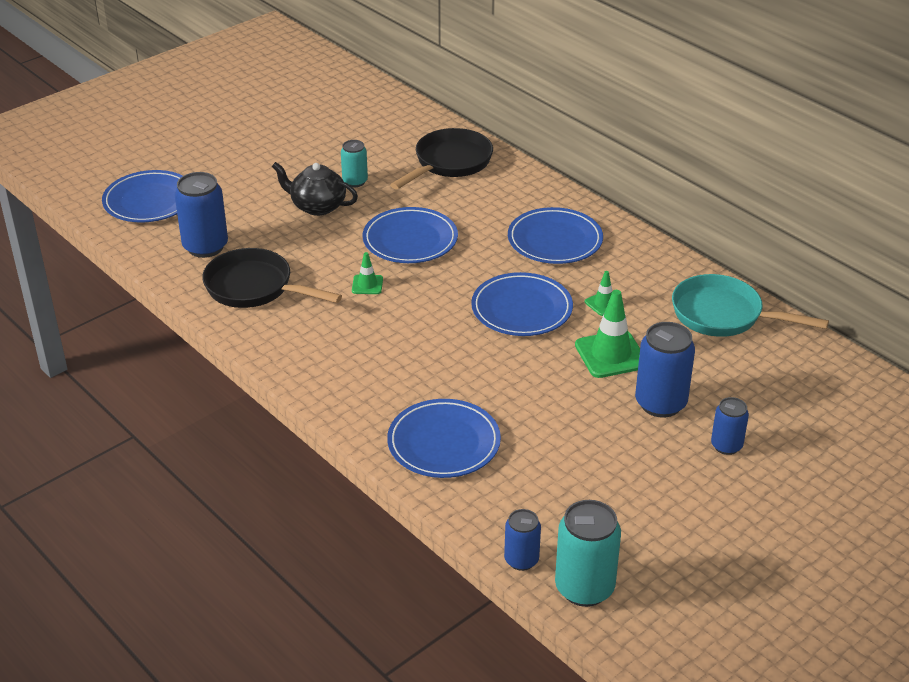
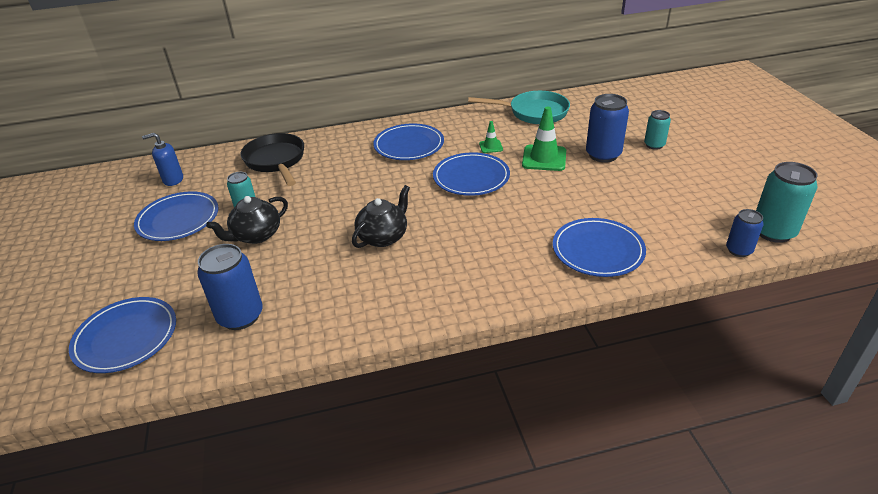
camera: 60 degrees left, 0 degrees up
black pan [202,248,342,308] -> none
green traffic cone [352,252,383,294] -> black teapot [352,185,410,248]
blue plate [363,207,458,263] -> blue plate moved to [134,191,219,241]
turquoise pan [672,274,829,337] -> turquoise pan turned 135 degrees counterclockwise [468,91,570,124]
blue can [711,397,749,455] -> turquoise can [644,110,671,150]
none -> blue soap dispenser [142,133,183,186]

